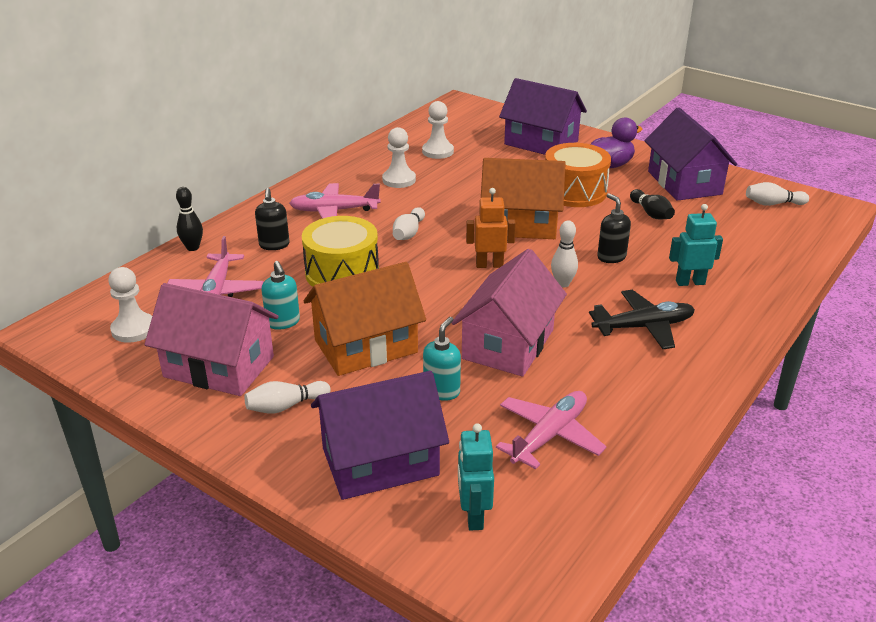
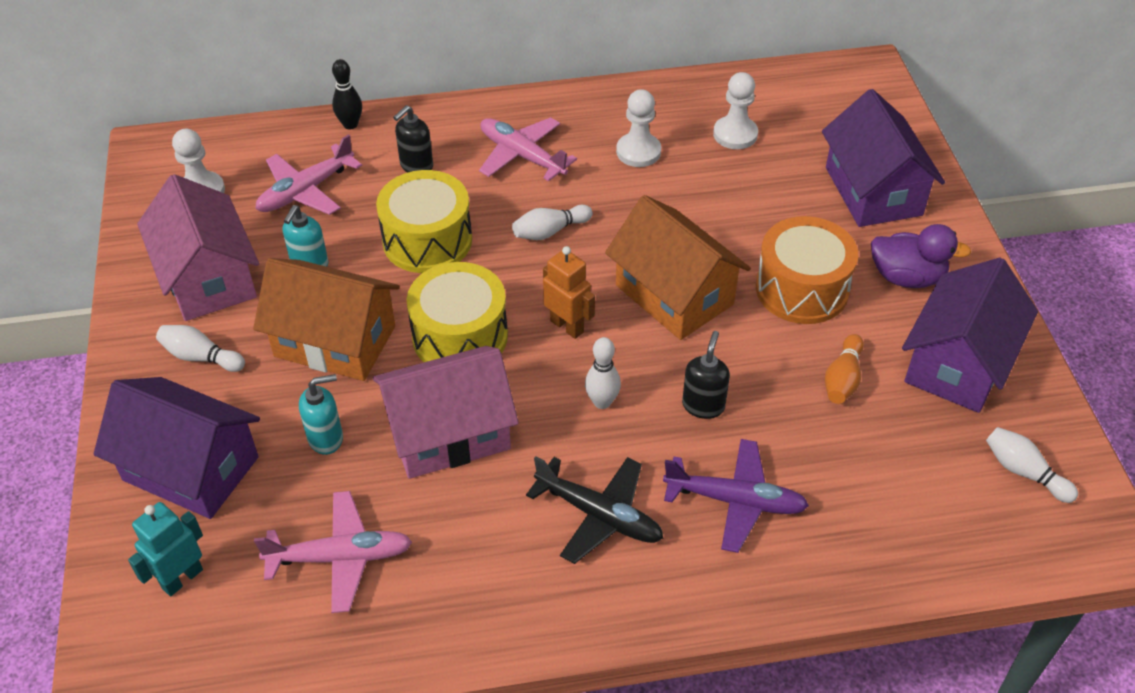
camera: 45 degrees right, 15 degrees up
black bowling pin [630,189,675,219] -> orange bowling pin [825,334,864,404]
turquoise robot [669,204,723,286] -> purple plane [663,439,809,553]
none -> yellow drum [407,262,508,362]

